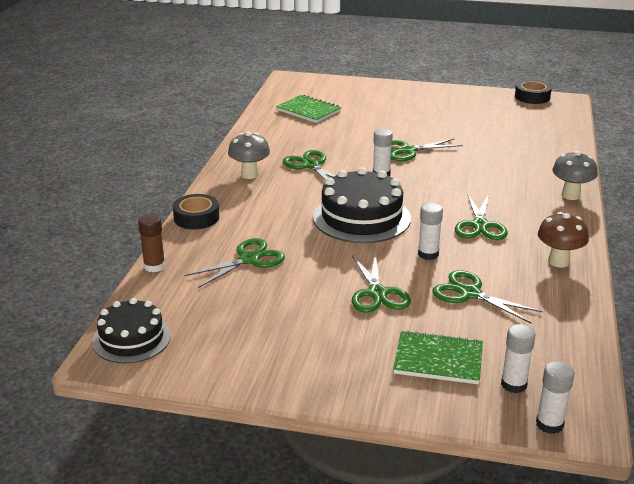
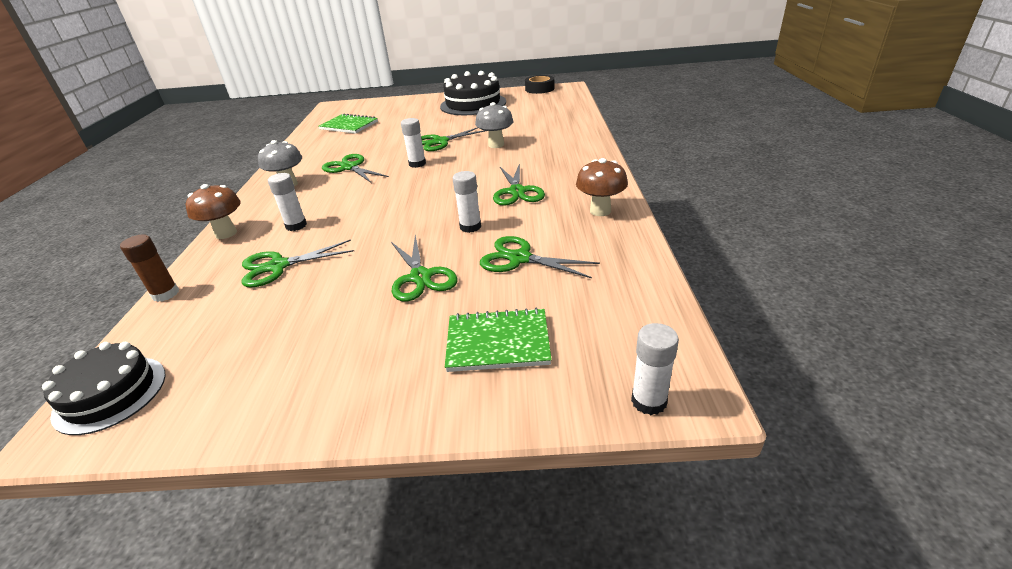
camera: 10 degrees left, 5 degrees up
black tape [173,194,219,229] -> brown mushroom [186,184,241,239]
green scissors [185,238,285,288] -> green scissors turned 150 degrees counterclockwise [242,239,354,287]
black cake [313,167,411,243] -> black cake moved to [440,71,506,115]
white glue stick [501,324,535,393] -> white glue stick moved to [268,173,307,231]
grey mushroom [552,151,598,200] -> grey mushroom moved to [475,102,514,148]

